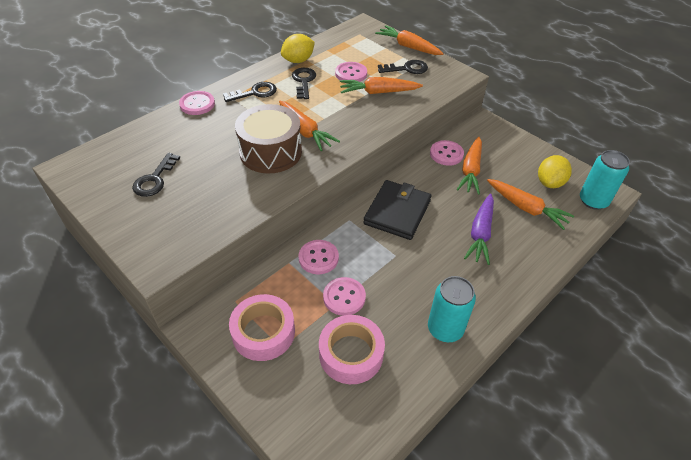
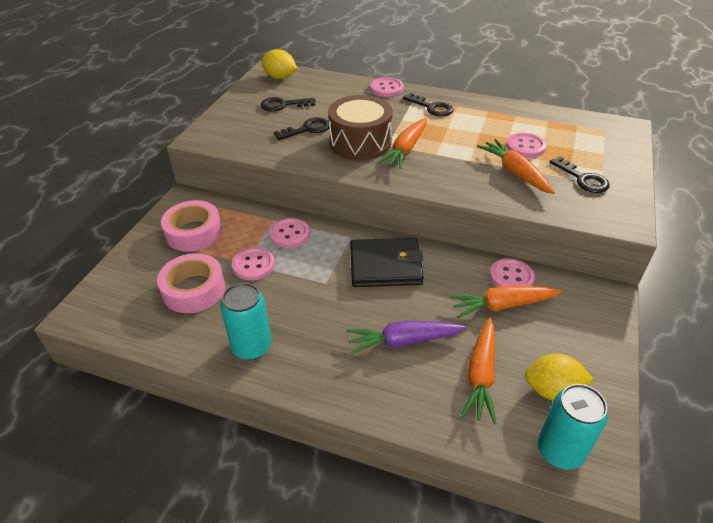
camera: 65 degrees right, 5 degrees down
yellow lemon [281,34,315,63] -> yellow lemon moved to [261,49,297,79]
black key [292,68,316,99] -> black key moved to [274,117,329,140]
orange carrot [375,25,443,55] -> none

